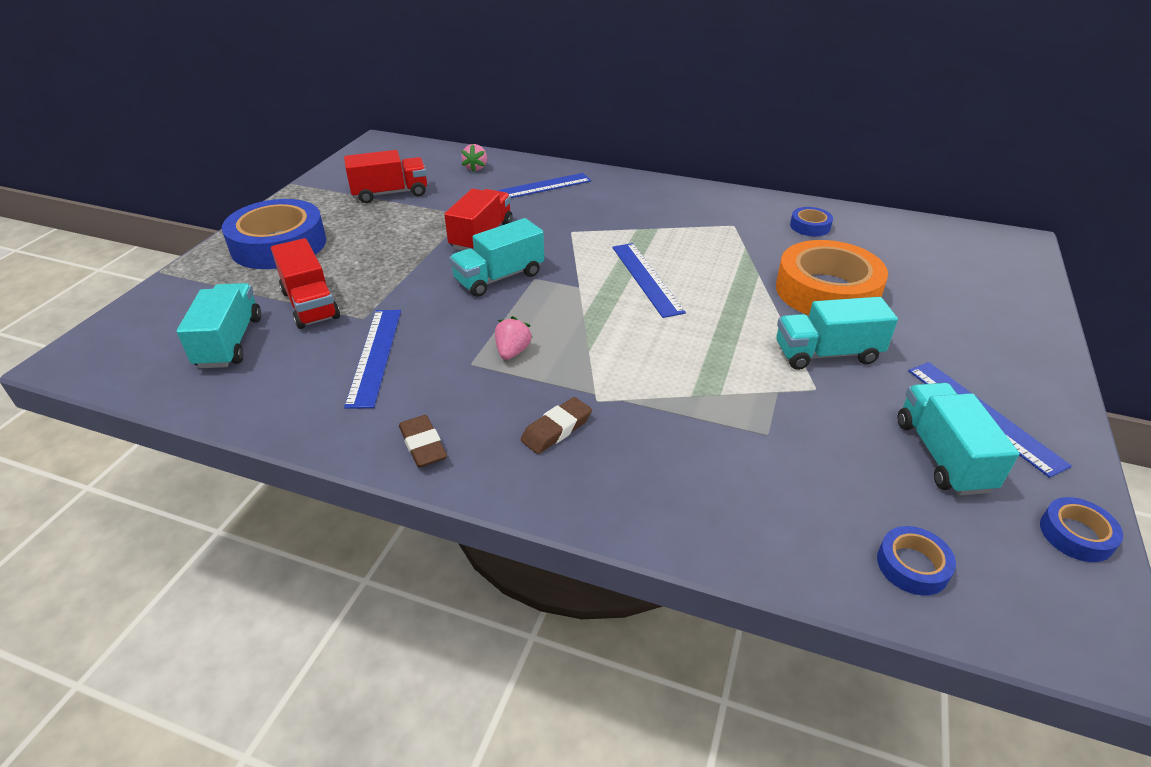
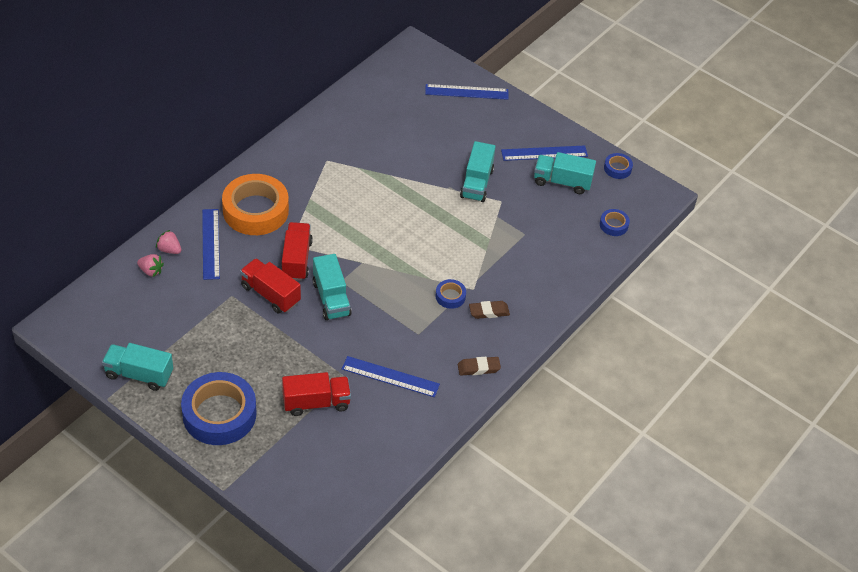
camera: 75 degrees left, 10 degrees up
turquoise truck [177,283,261,368] -> turquoise truck moved to [102,343,173,391]
red truck [344,150,427,203] -> red truck moved to [281,222,313,281]
pink strawberry [495,316,533,360] -> pink strawberry moved to [156,230,181,254]
brown eraser [521,397,592,454] -> brown eraser turned 75 degrees counterclockwise [469,301,510,319]
blue ruler [612,243,686,318] -> blue ruler moved to [425,84,509,100]
orange tape [776,240,888,315] -> orange tape moved to [222,174,289,235]
blue tape [790,207,833,236] -> blue tape moved to [435,279,466,309]

